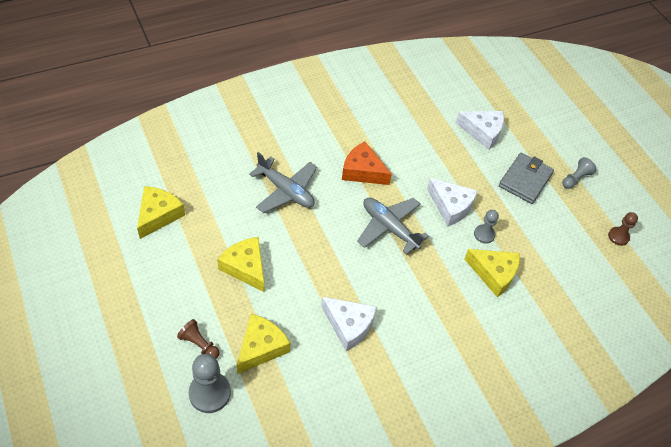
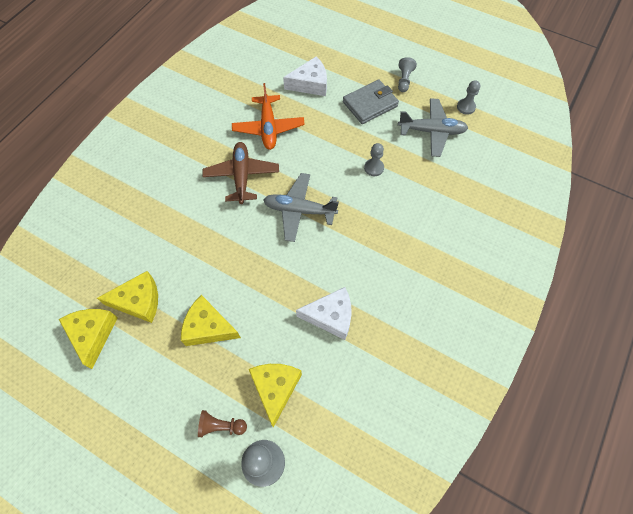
camera: 30 degrees left, 10 degrees up
grey plane [249,152,317,213] -> grey plane moved to [398,98,468,157]
orange cheese [342,141,392,185] -> brown plane [202,142,279,204]
white cheese [427,178,478,226] -> none
yellow cheese [464,249,520,297] -> yellow cheese moved to [97,271,158,323]
grey wallet [499,153,554,204] -> grey wallet turned 60 degrees clockwise [343,79,399,124]
brown pawn [608,212,638,246] -> grey pawn [457,80,480,115]
none -> orange plane [232,83,305,150]

